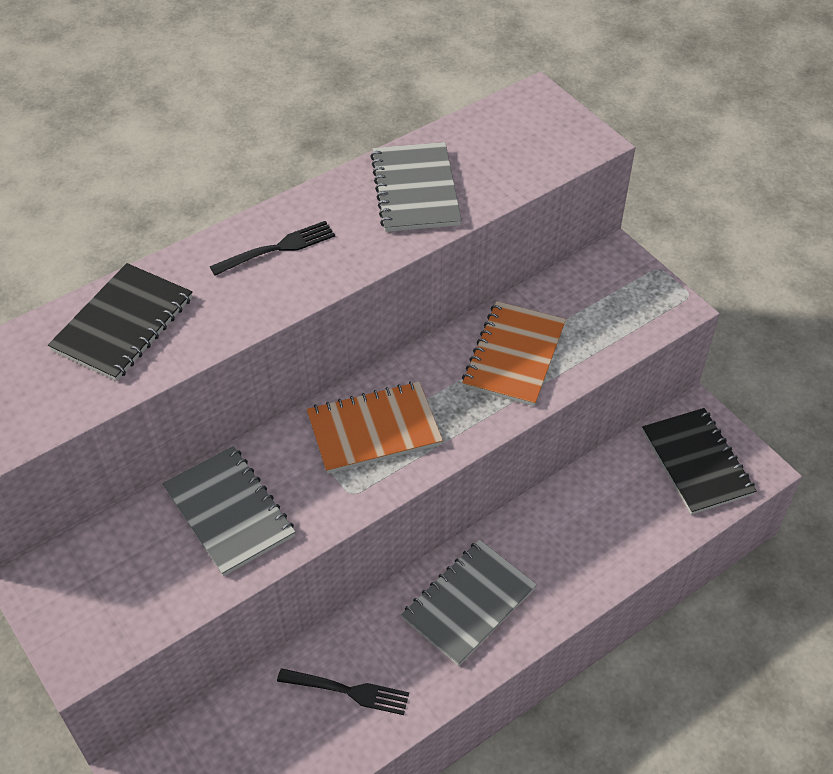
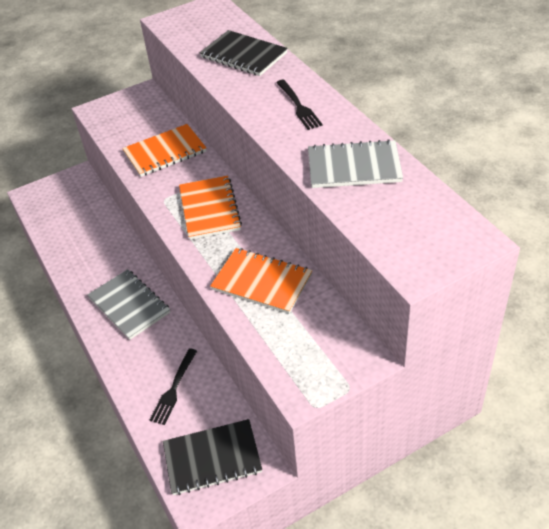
camera: 100 degrees right, 5 degrees down
grey notebook [162,446,295,576] -> orange notebook [122,124,206,177]
black fork [277,668,409,715] -> black fork moved to [150,348,197,425]

